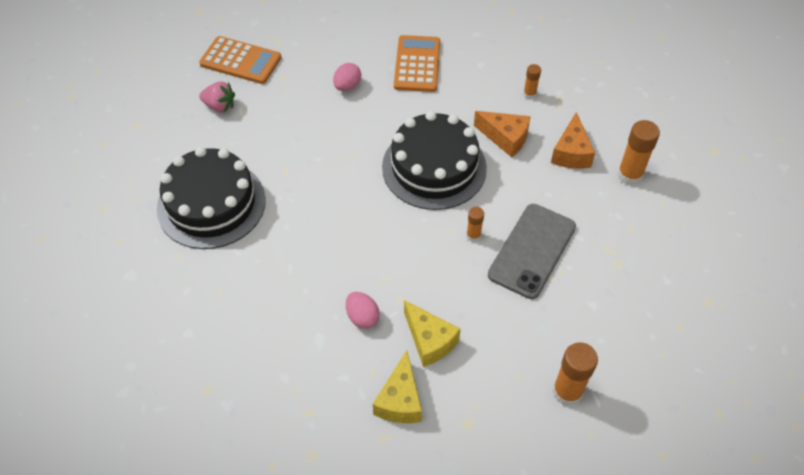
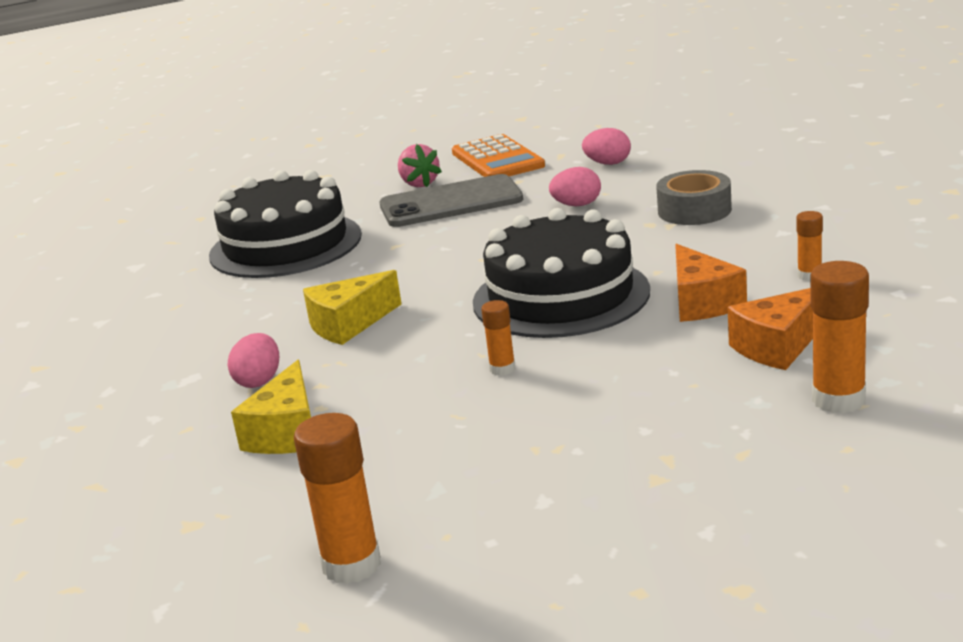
camera: 50 degrees right, 30 degrees down
yellow cheese [373,350,422,423] -> yellow cheese moved to [303,270,402,345]
orange calculator [394,35,440,92] -> grey tape [656,170,732,225]
grey phone [488,204,576,299] -> grey phone moved to [380,174,523,227]
none -> pink egg [582,128,631,165]

